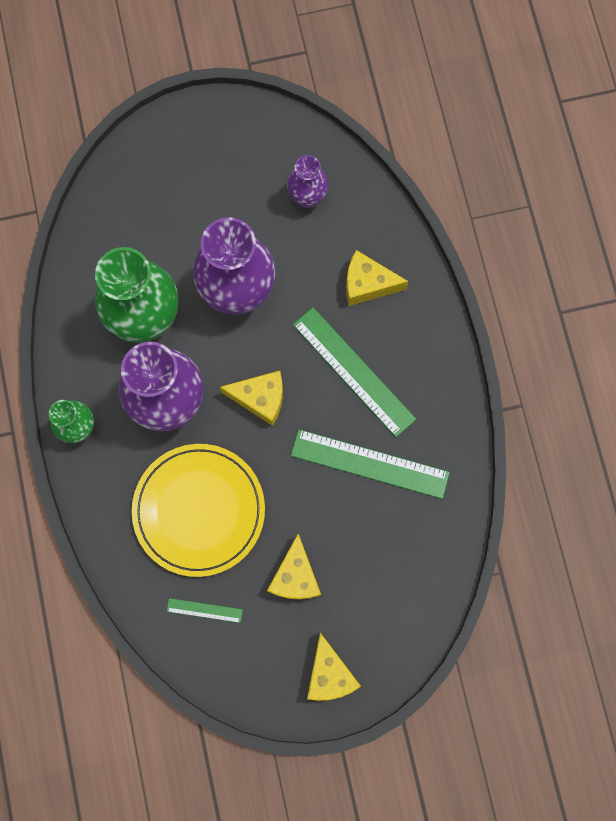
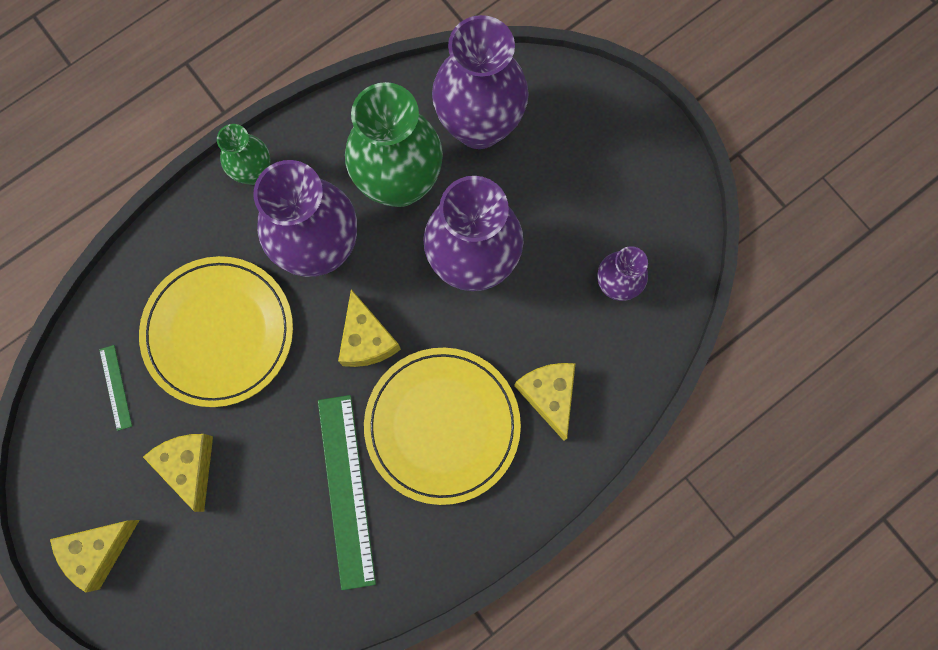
camera: 65 degrees right, 0 degrees up
yellow cheese [267,534,321,599] -> yellow cheese turned 90 degrees clockwise [143,434,213,512]
green ruler [293,307,416,437] -> yellow plate [364,348,521,505]
none -> purple vase [432,15,529,149]

